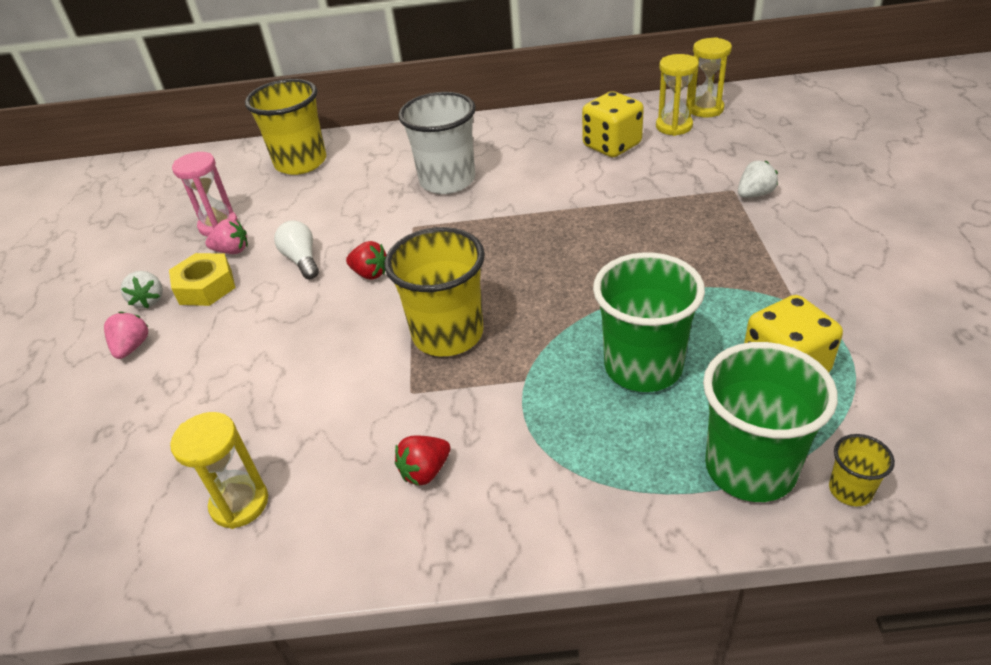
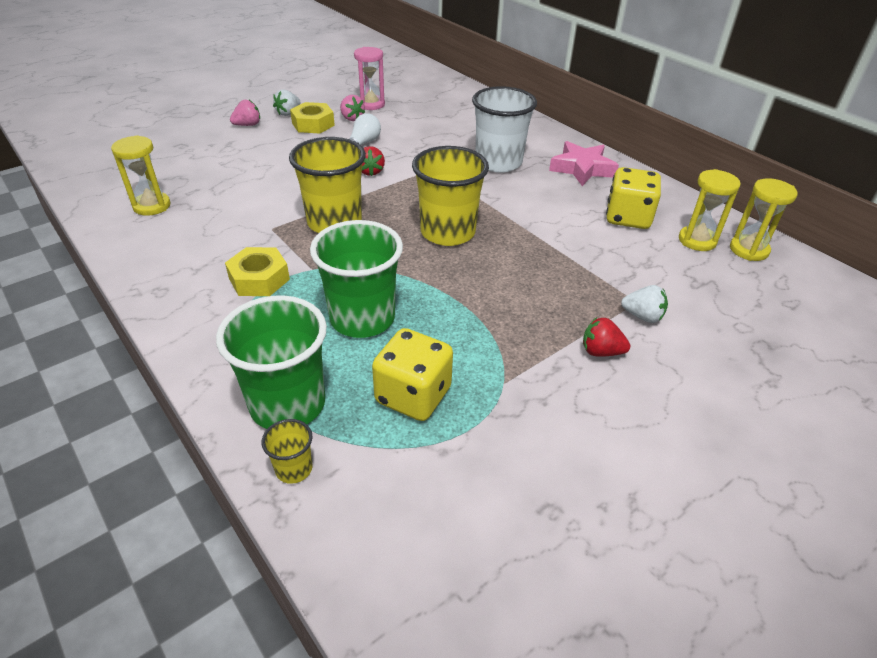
camera: 50 degrees right, 0 degrees up
yellow cup [245,79,326,175] -> yellow cup moved to [412,146,489,246]
red strawberry [395,435,450,486] -> red strawberry moved to [583,317,630,357]
none -> yellow nut [225,247,290,296]
none -> pink star [549,141,619,186]

